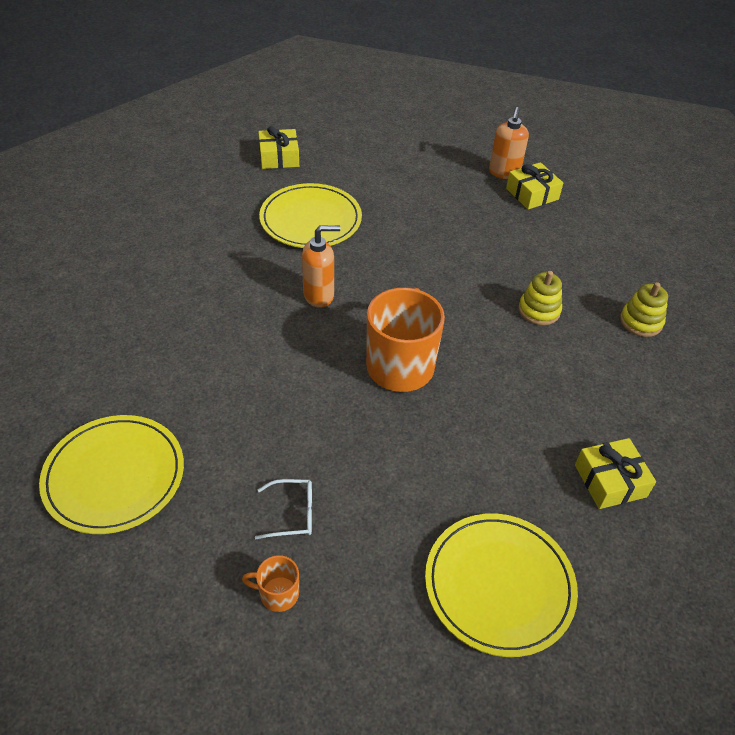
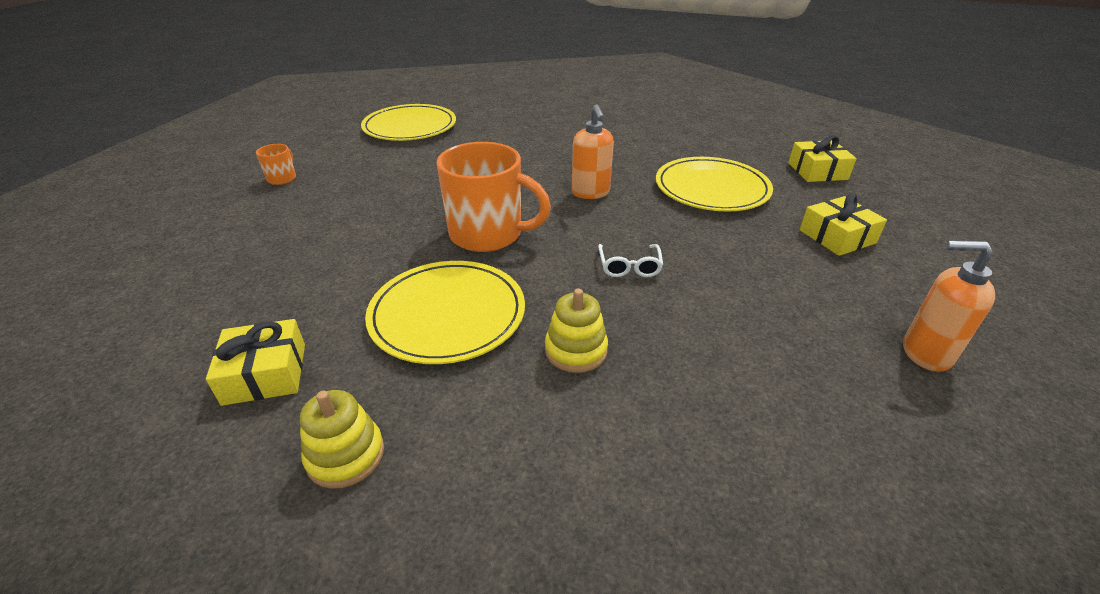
camera: 95 degrees right, 10 degrees down
white glasses [255,479,312,539] -> white glasses moved to [598,244,663,277]
yellow plate [425,513,578,657] -> yellow plate moved to [365,261,525,364]
yellow gift [506,162,563,209] -> yellow gift moved to [800,194,887,256]
yellow stacking toy [620,282,668,337] -> yellow stacking toy moved to [300,390,384,489]

